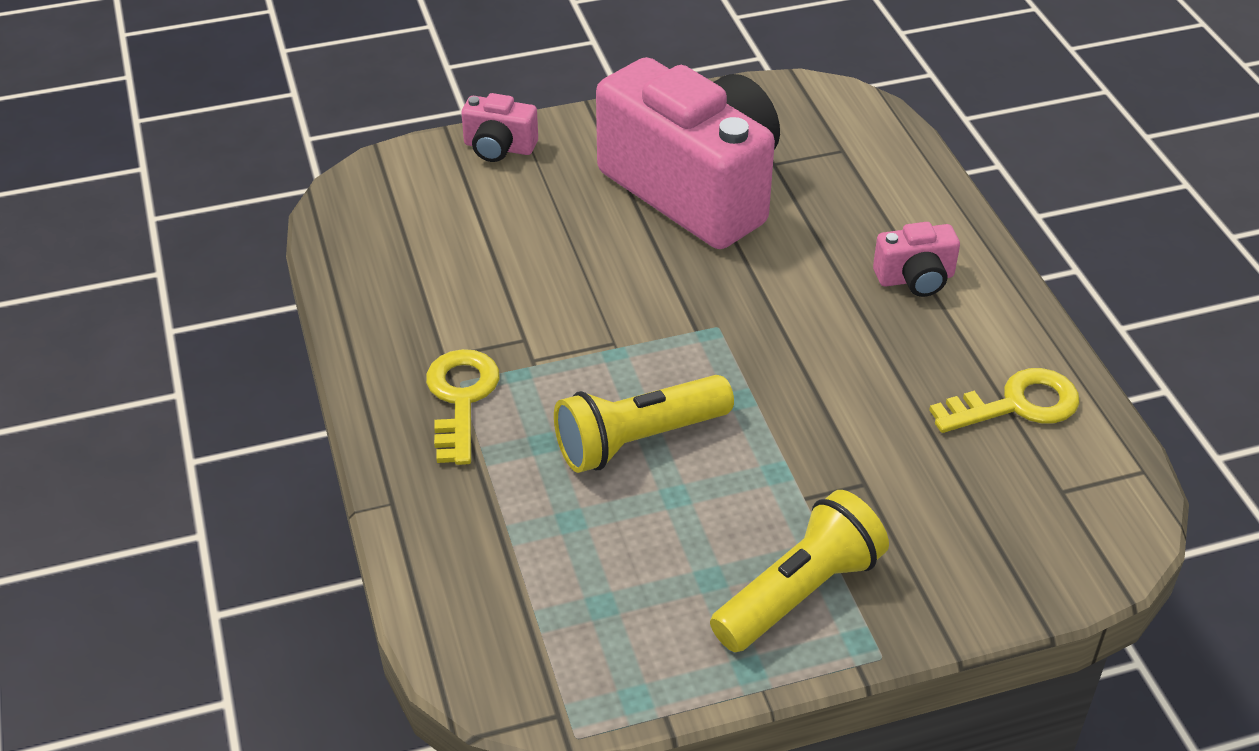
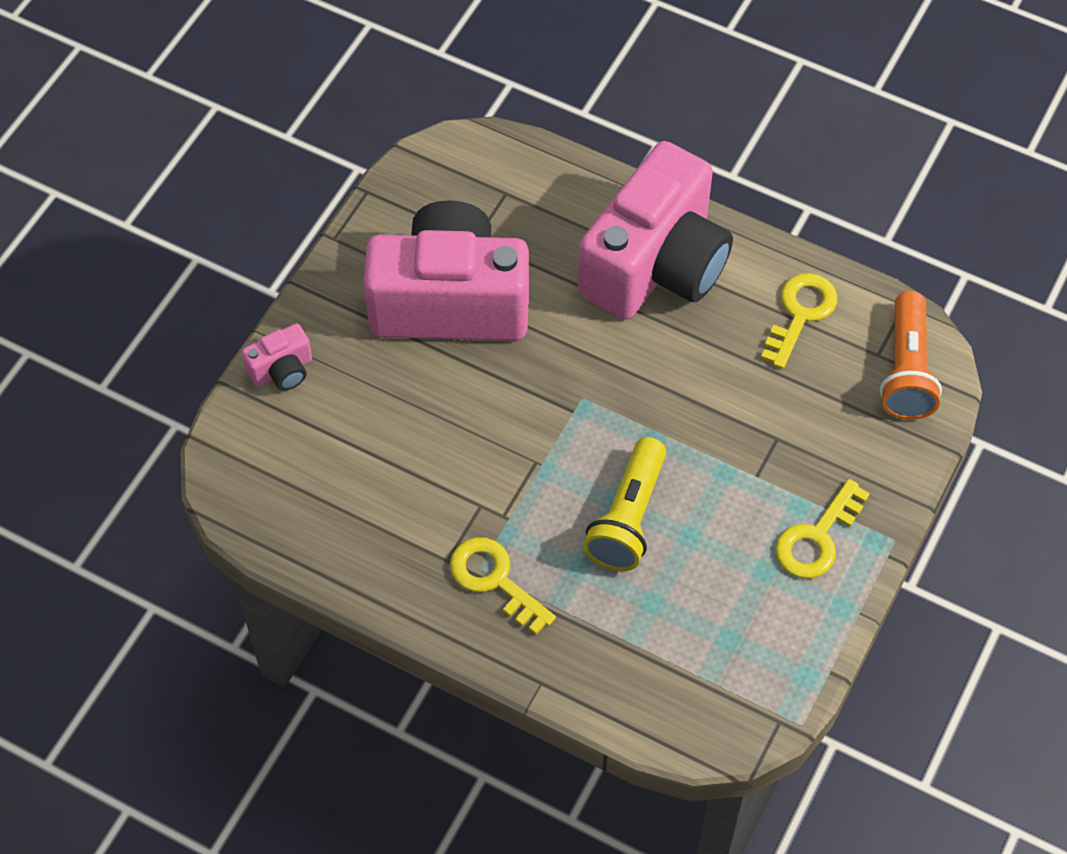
camera: 45 degrees left, 15 degrees up
yellow flashlight [710,490,889,652] -> yellow key [775,479,870,579]
pink camera [873,222,960,297] -> pink camera [578,141,733,320], size x2.45
none -> orange flashlight [880,291,942,420]

